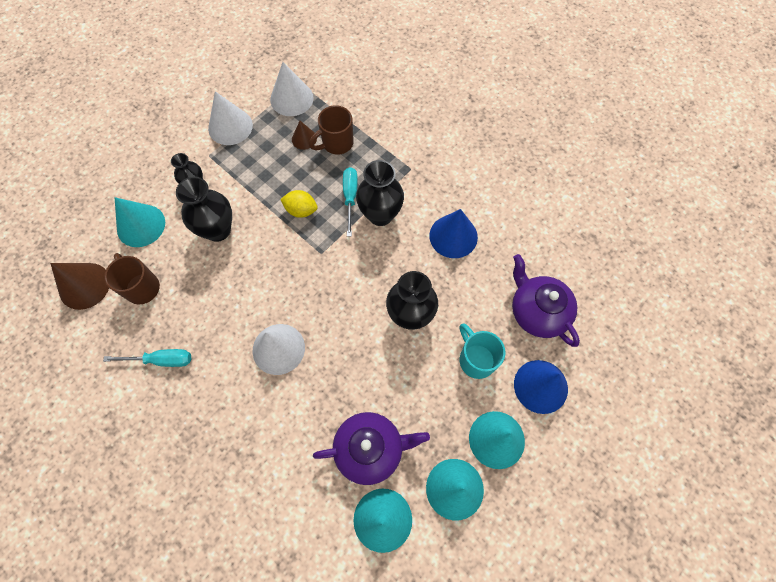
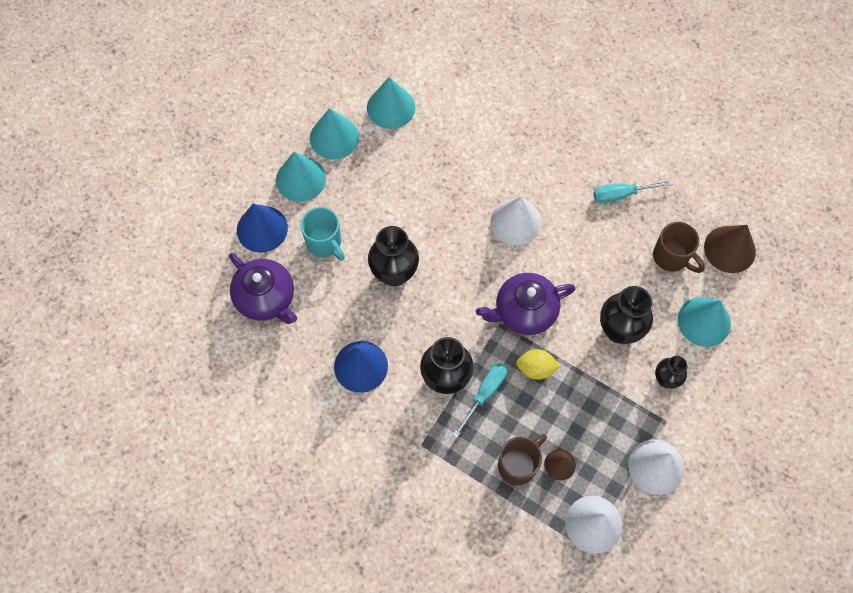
camera: 170 degrees right, 0 degrees up
purple teapot [313,412,430,485] -> purple teapot moved to [476,273,576,335]
turquoise screwdriver [343,167,358,237] -> turquoise screwdriver turned 135 degrees counterclockwise [453,363,507,438]

